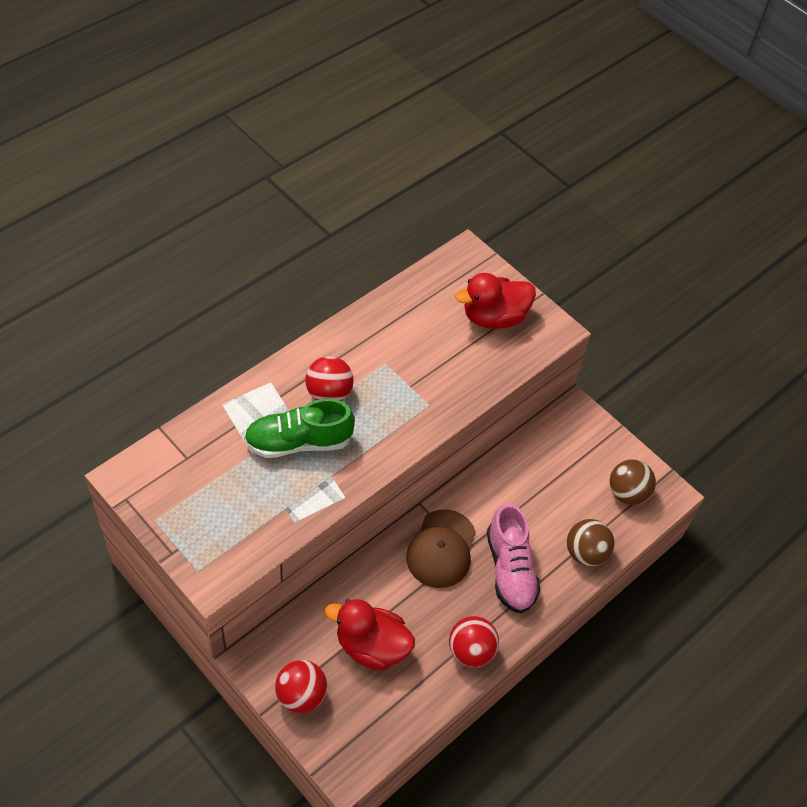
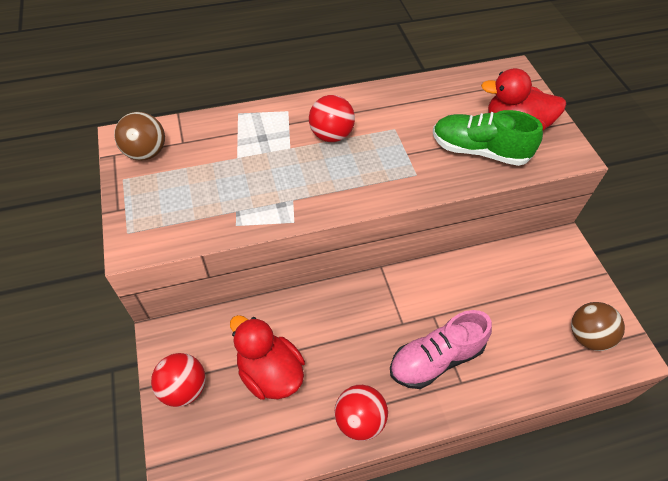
camera: 30 degrees right, 0 degrees up
green shoe [244,399,355,458] -> green shoe moved to [433,110,543,166]
brown cap [406,509,476,588] -> none
pink shoe [487,503,540,613] -> pink shoe turned 45 degrees clockwise [390,310,492,389]
brown ball [567,519,614,567] -> brown ball moved to [114,112,165,161]

